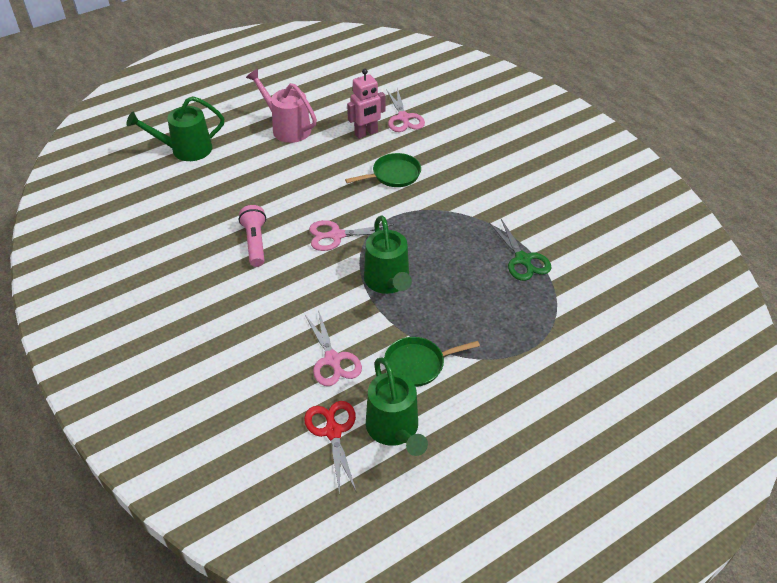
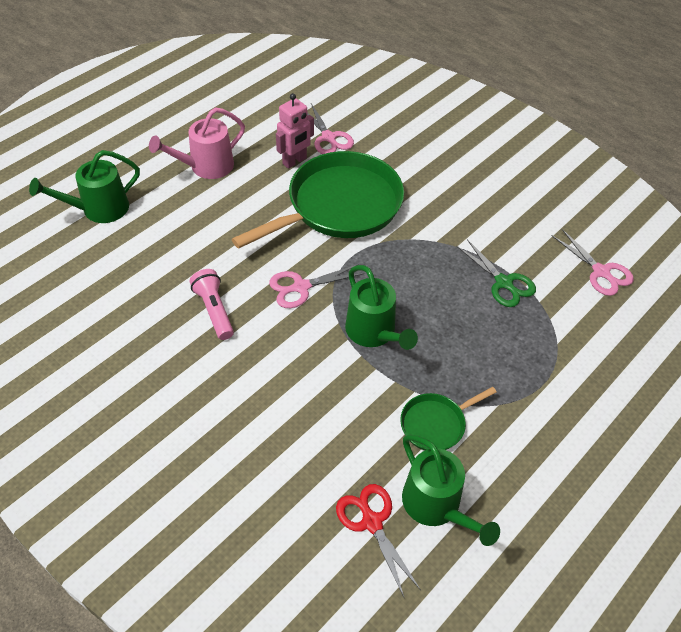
camera: 15 degrees left, 5 degrees up
pink watering can [246,69,317,143] -> pink watering can turned 60 degrees counterclockwise [149,107,245,179]
pink scissors [305,310,362,386] -> pink scissors moved to [552,229,634,296]
green pan [345,153,421,187] -> green pan [232,151,404,249], size x2.17

